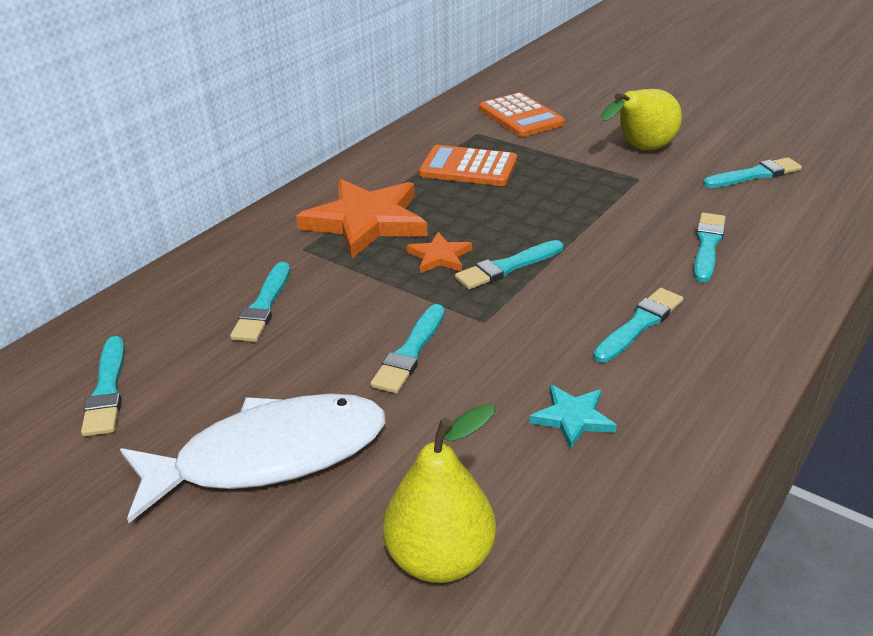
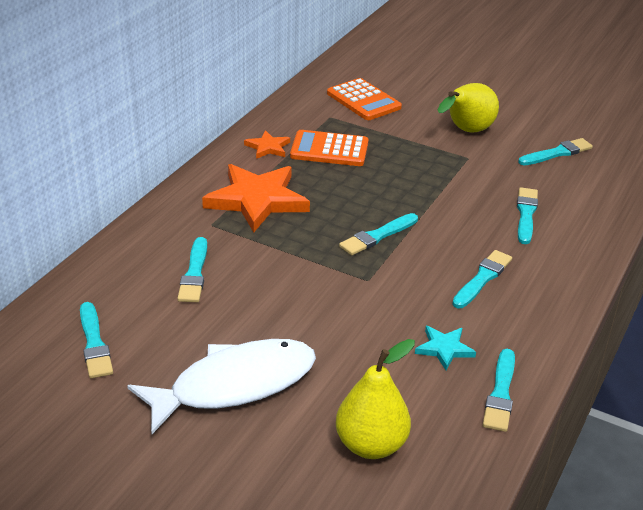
camera: 10 degrees left, 0 degrees up
turquoise brush [370,304,445,394] -> turquoise brush moved to [483,349,515,432]
orange star [406,232,472,273] -> orange star moved to [244,130,290,159]

